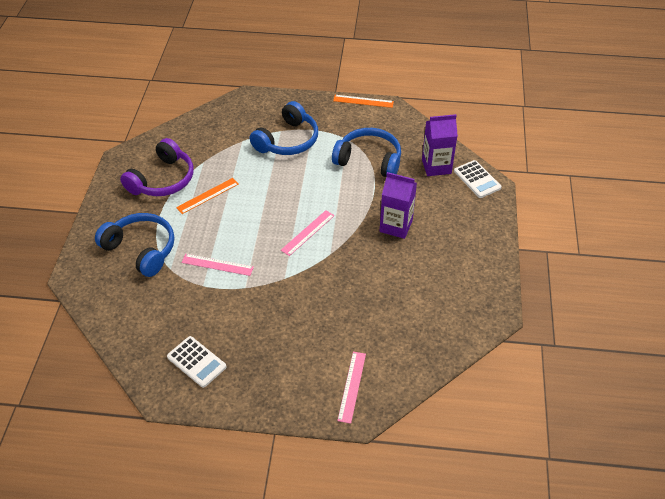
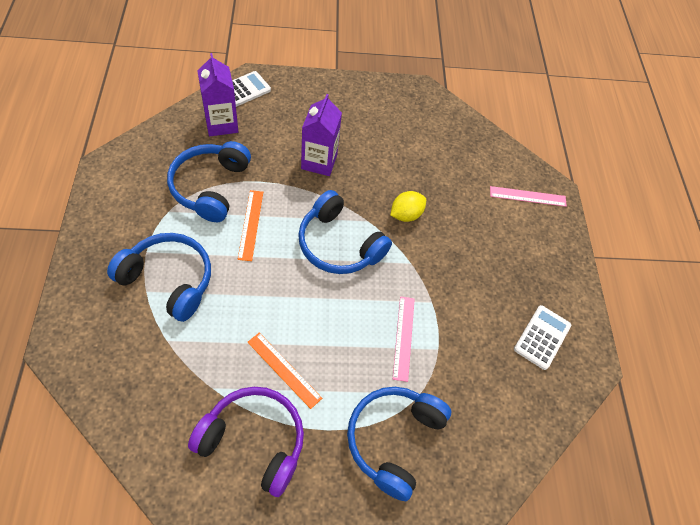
camera: 105 degrees left, 10 degrees up
pink ruler [281,210,335,256] -> blue headphones [298,190,392,274]
orange ruler [333,95,394,108] -> orange ruler moved to [238,190,263,261]
none -> yellow lemon [390,191,426,222]

